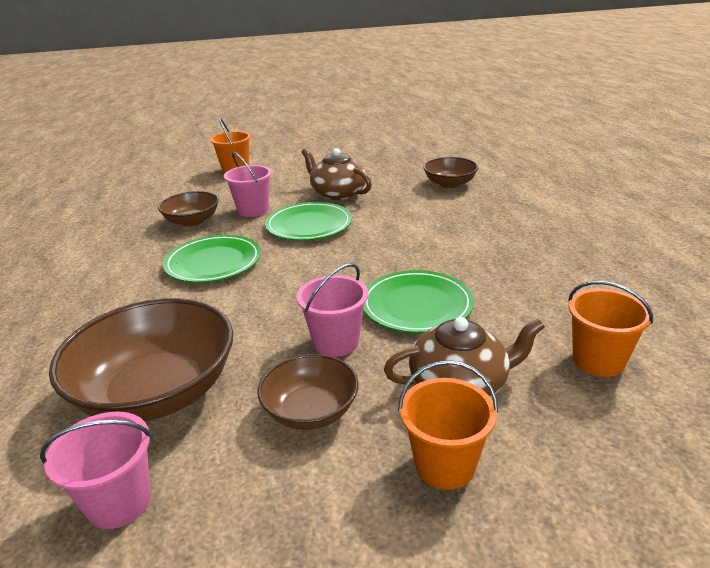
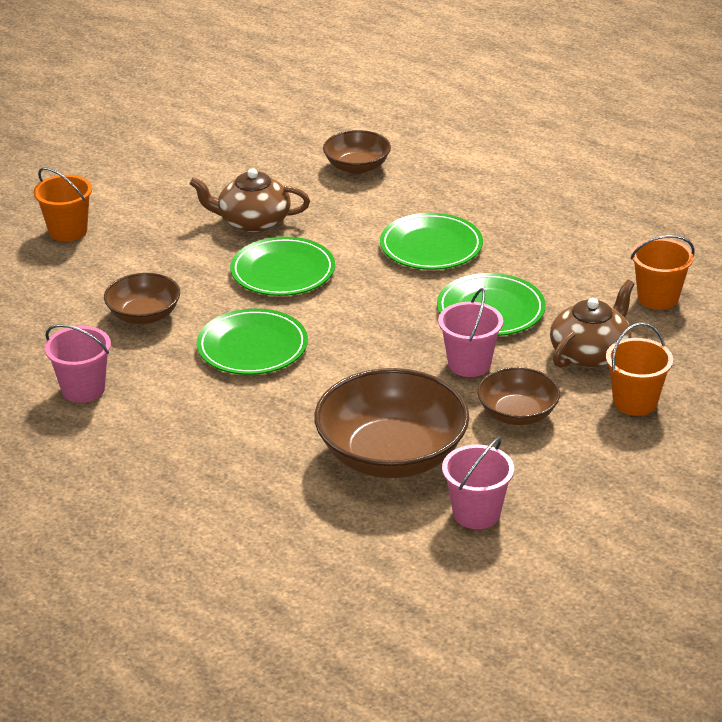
camera: 40 degrees left, 5 degrees up
pink bucket [224,152,272,217] -> pink bucket moved to [45,324,111,403]
none -> green plate [380,213,483,270]

